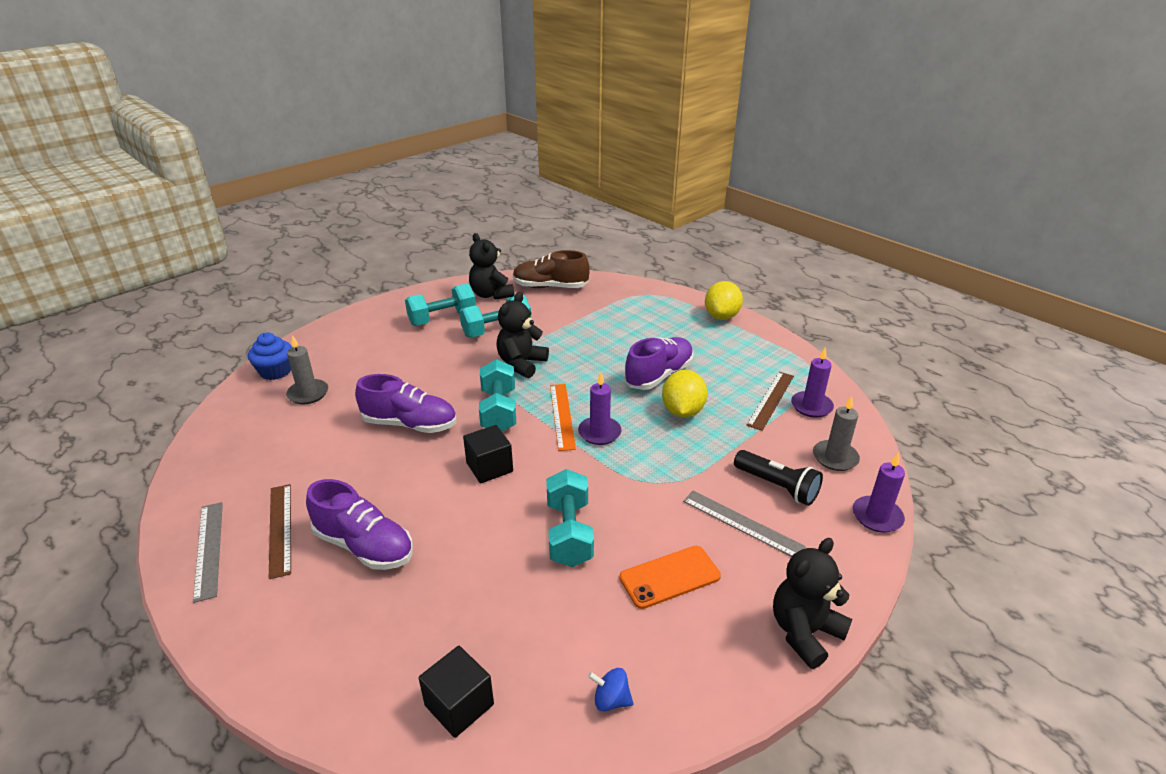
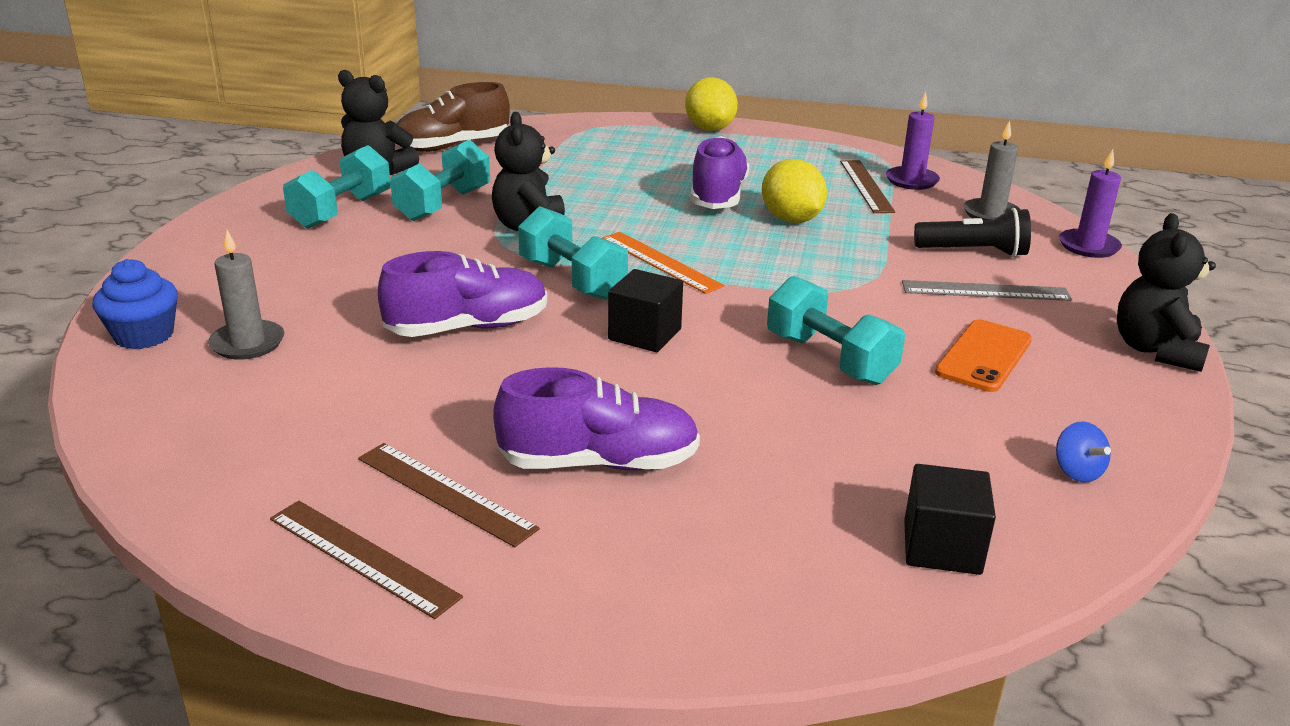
camera: 35 degrees left, 5 degrees down
grey ruler [193,502,223,603] -> brown ruler [270,501,463,619]
purple candle [578,373,622,445] -> none
blue spinning top [588,668,634,711] -> blue spinning top turned 90 degrees counterclockwise [1056,421,1111,483]

